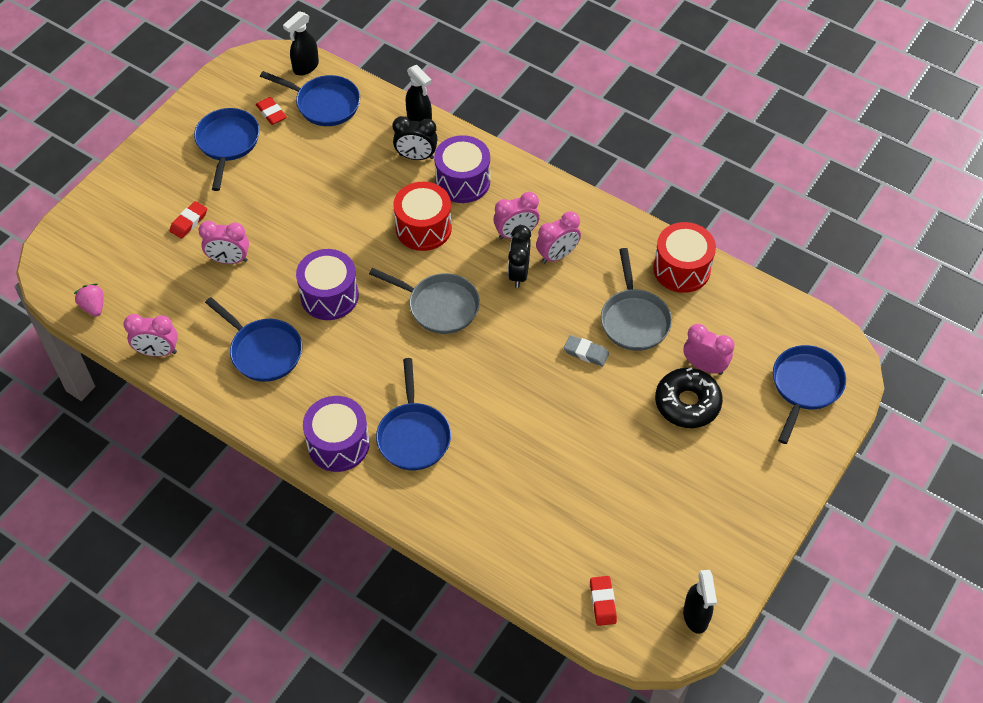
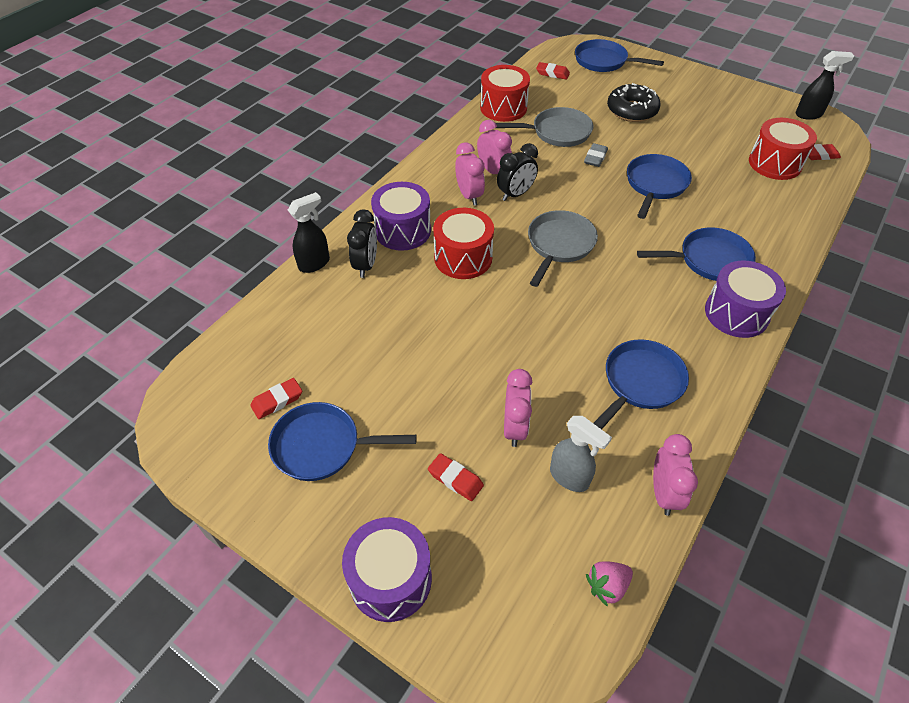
camera: 90 degrees left, 5 degrees down
blue pan [260,71,360,126] -> blue pan moved to [627,154,692,219]
black spray bottle [283,11,319,76] -> none
purple drum [296,249,359,320] -> purple drum moved to [342,517,432,622]
black clock [508,225,531,288] -> black clock turned 45 degrees counterclockwise [497,143,538,201]
pink clock [684,324,735,375] -> none
none -> red eraser [536,62,570,80]
none -> grey spray bottle [550,416,612,492]
none -> red drum [749,118,817,180]

